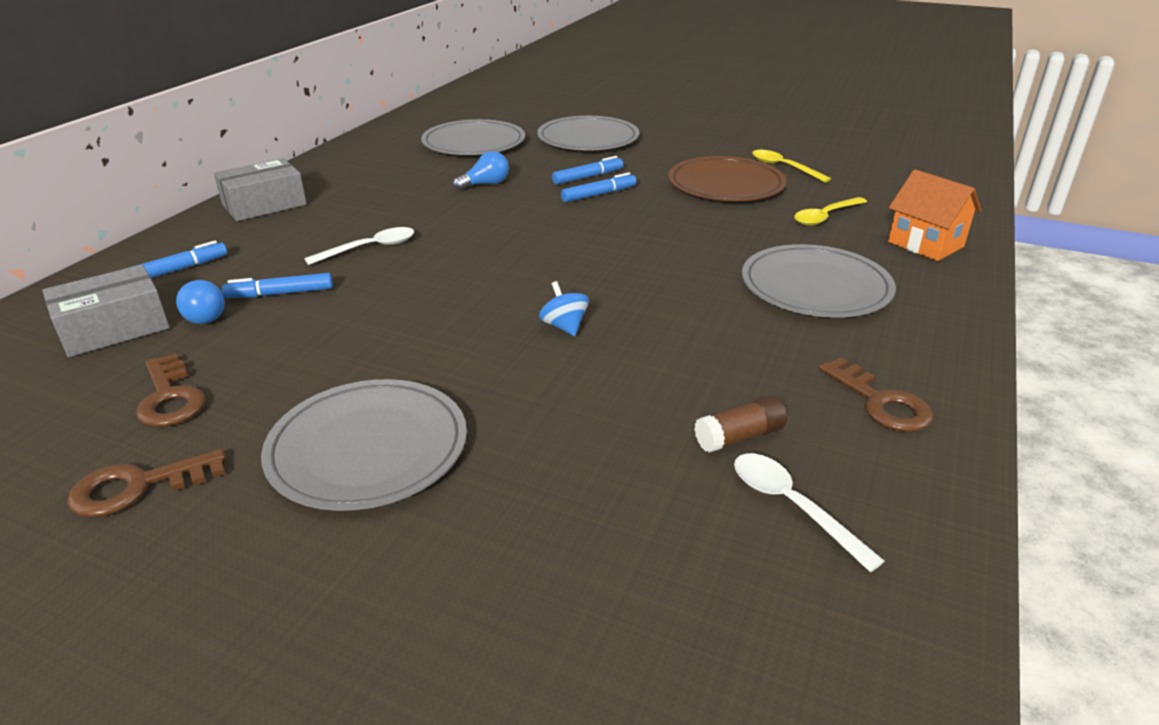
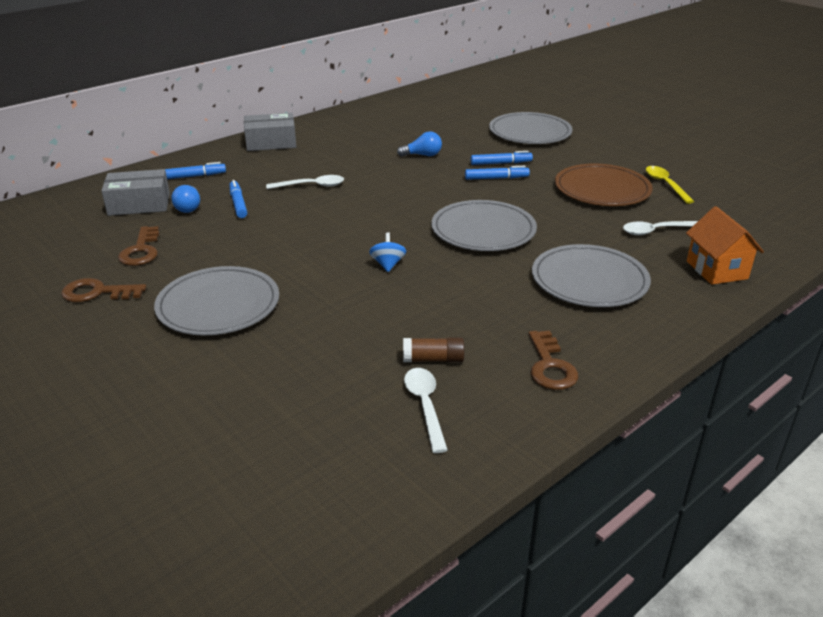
camera: 25 degrees right, 0 degrees up
blue marker [222,273,333,298] -> blue marker turned 60 degrees clockwise [229,180,247,218]
grey plate [421,119,525,155] -> grey plate moved to [431,200,537,251]
yellow spoon [794,197,867,226] -> white spoon [623,221,698,235]

